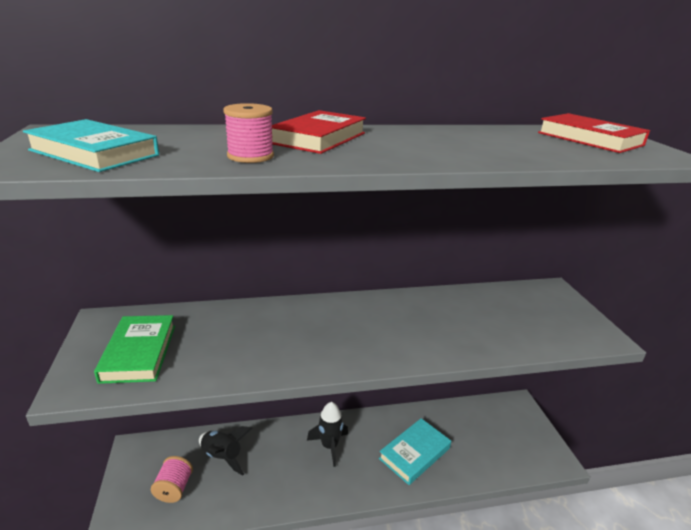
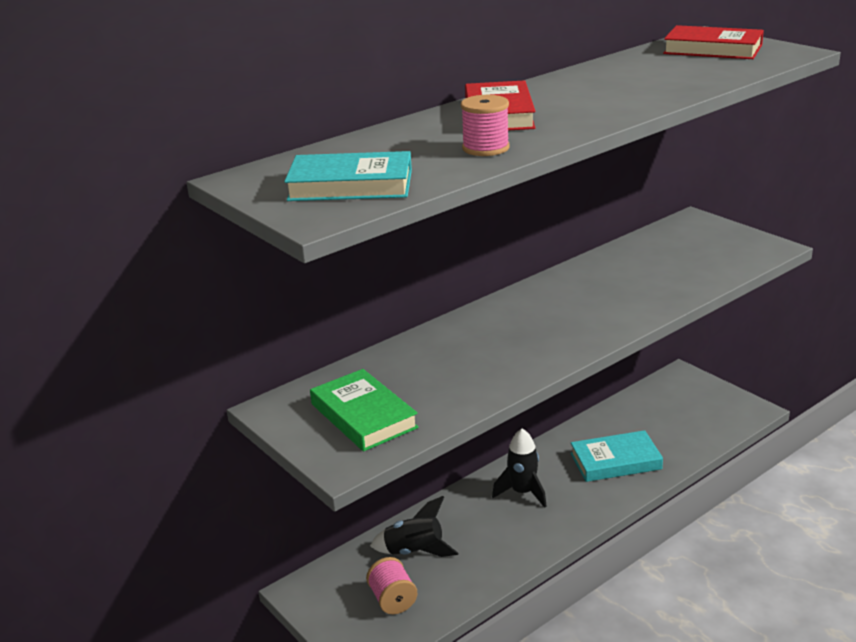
camera: 25 degrees left, 0 degrees up
turquoise book [379,418,451,485] -> turquoise book turned 60 degrees clockwise [571,430,663,482]

